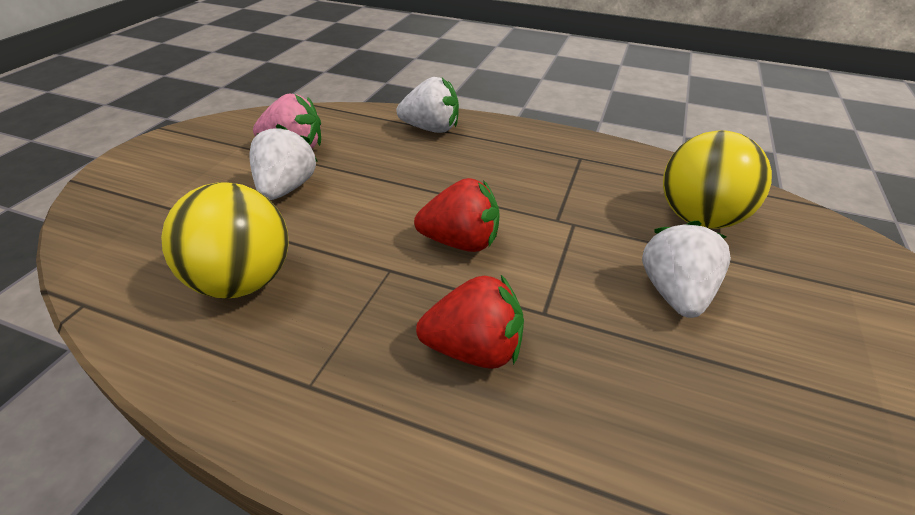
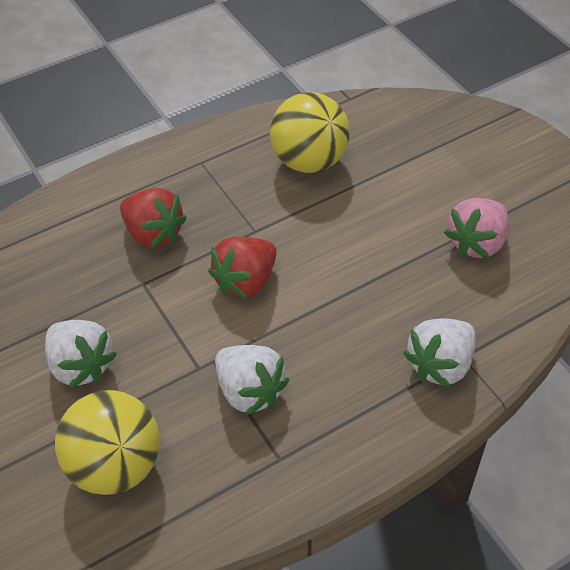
camera: 130 degrees right, 10 degrees up
white strawberry [249,124,318,200] -> white strawberry moved to [215,345,289,416]
red strawberry [416,275,524,369] -> red strawberry turned 90 degrees counterclockwise [120,188,187,249]

